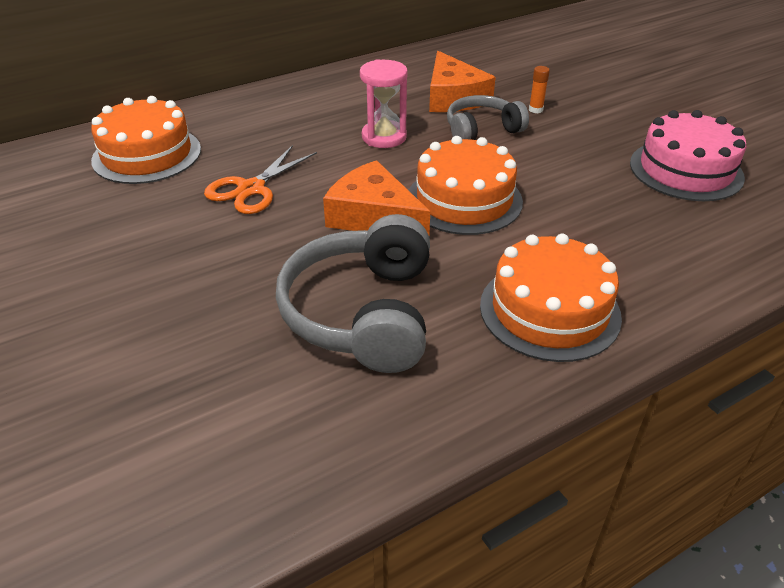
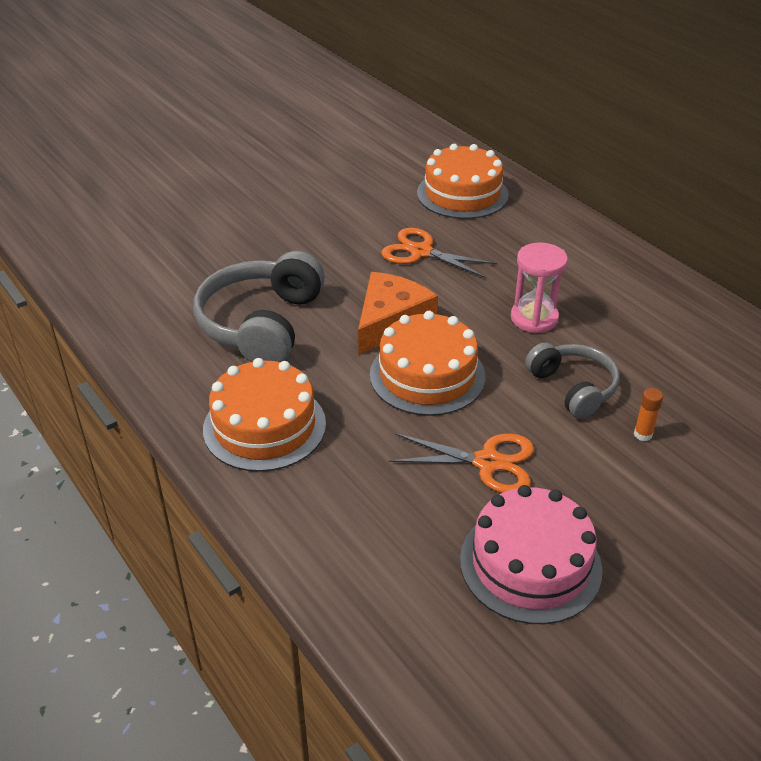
camera: 85 degrees right, 0 degrees up
grey headphones [276,214,430,373] -> grey headphones turned 75 degrees counterclockwise [194,251,325,362]
orange cheese [429,51,496,112] -> none
none -> orange scissors [389,433,534,493]

